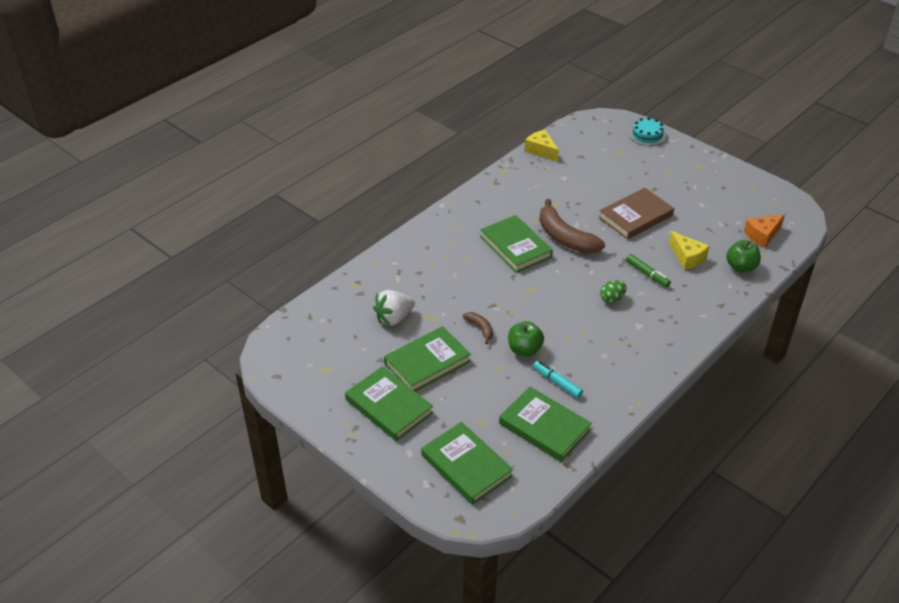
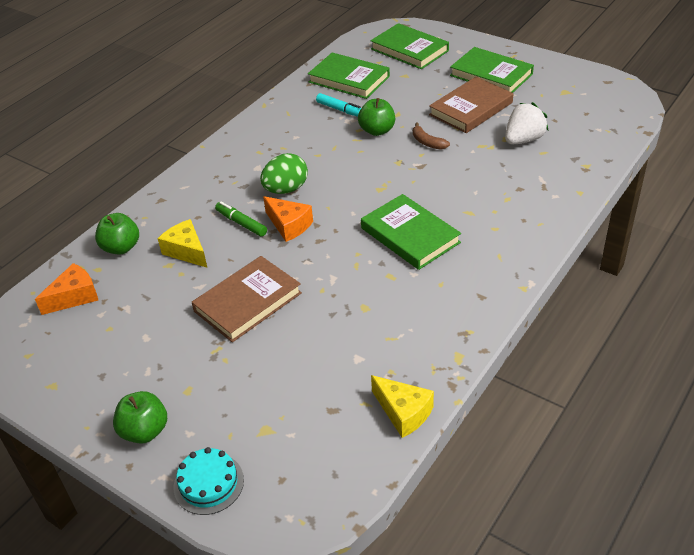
camera: 175 degrees right, 0 degrees up
green book [384,326,471,391] -> brown book [429,77,513,133]
brown banana [539,199,605,253] -> none
green egg [600,280,627,303] -> green egg [260,153,308,194], size x1.52
none -> green apple [113,391,167,444]
none -> orange cheese [263,196,313,242]

